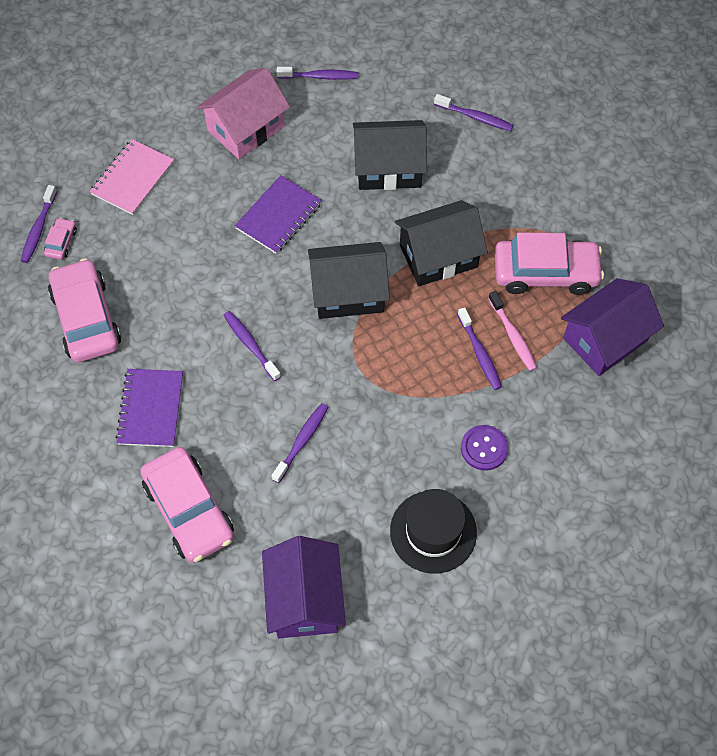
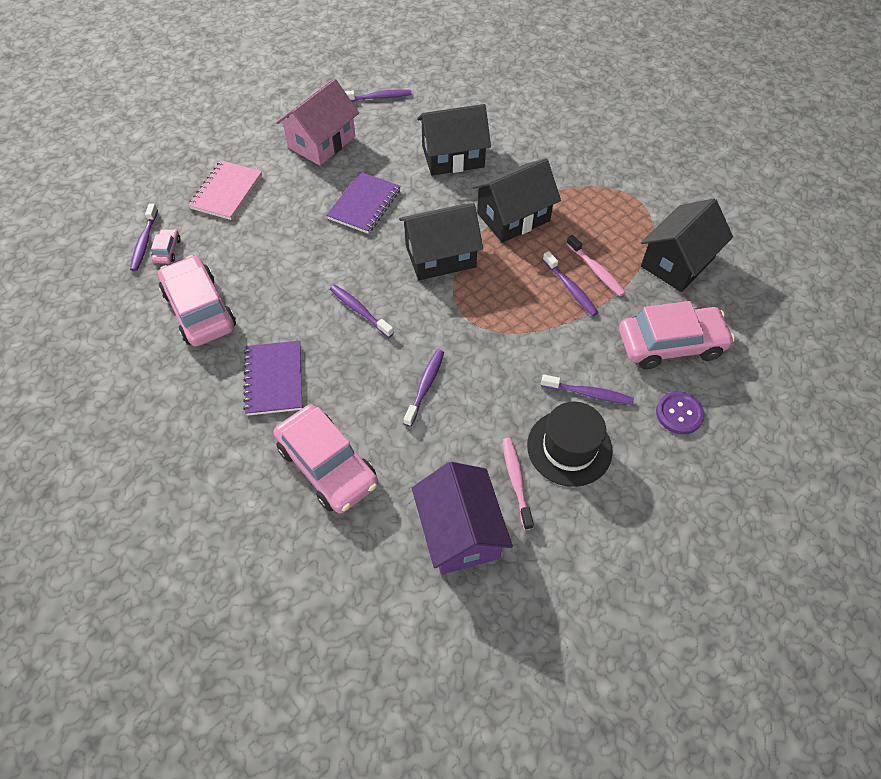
camera: 10 degrees left, 5 degrees down
purple toothbrush [434,94,513,131] -> purple toothbrush moved to [541,374,634,405]
purple button [461,425,508,471] -> purple button moved to [656,391,705,434]
pink car [495,233,604,295] -> pink car moved to [619,301,735,369]
purple house [561,278,664,376] -> black house [641,198,733,292]
none -> pink toothbrush [503,438,534,530]

